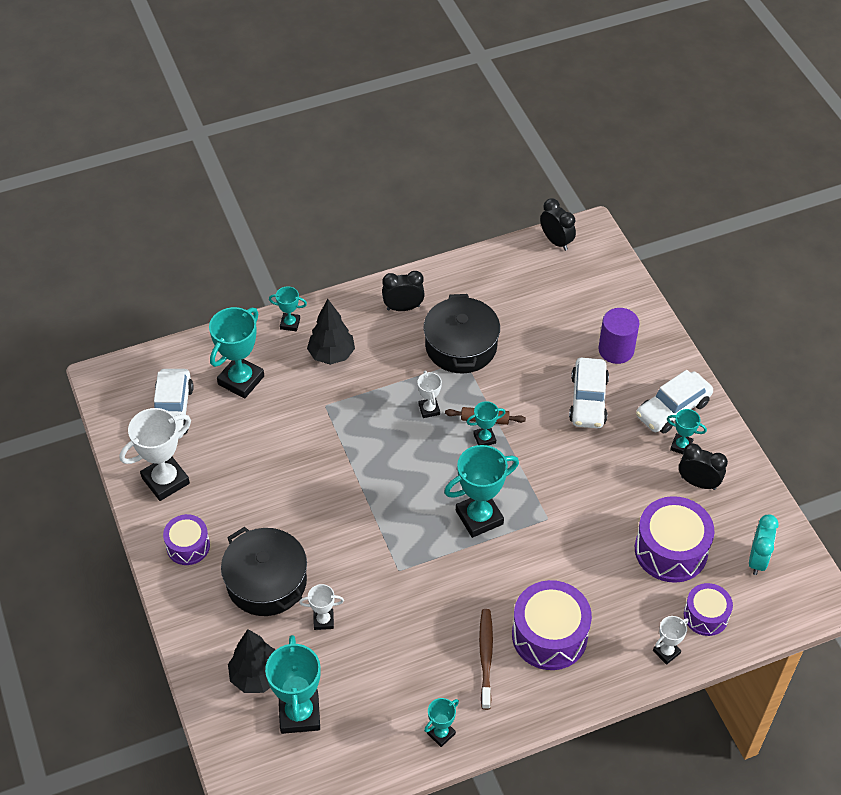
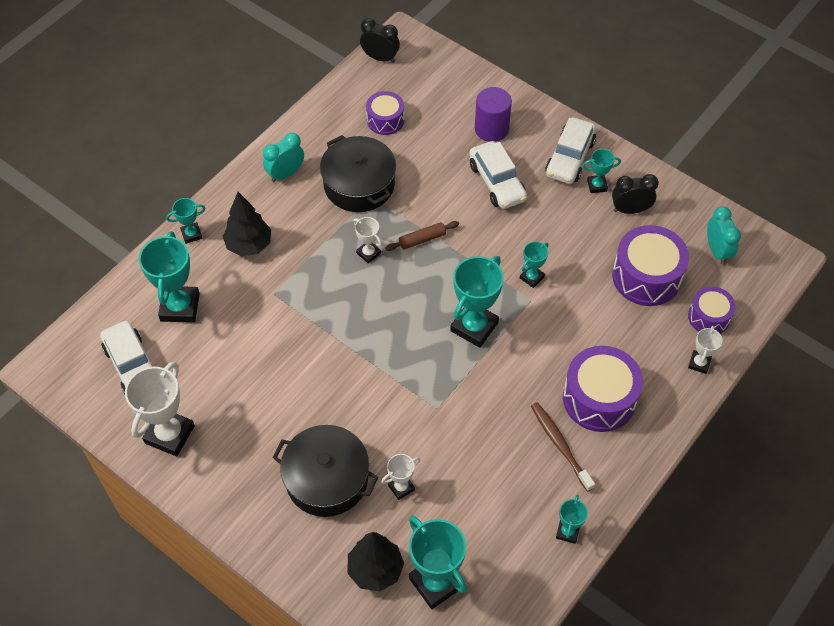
camera: 30 degrees left, 5 degrees up
purple drum [163,514,210,565] -> purple drum moved to [366,91,404,135]
black clock [382,271,425,311] -> turquoise clock [263,133,304,182]
turquoise trophy [467,401,506,445] -> turquoise trophy moved to [520,241,549,288]

